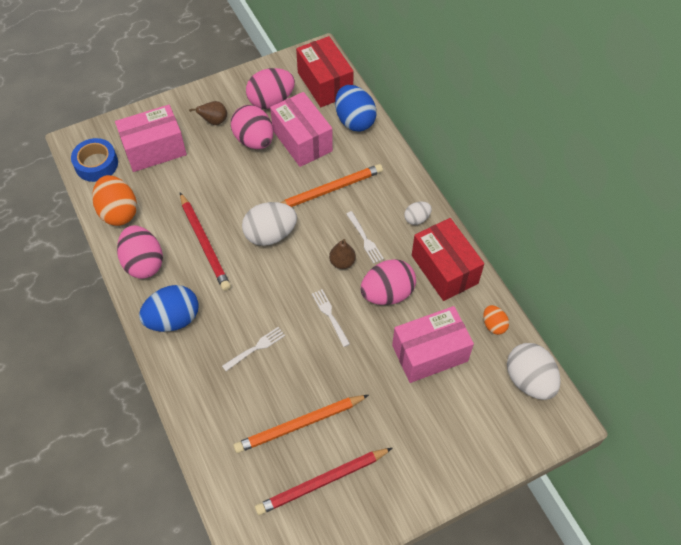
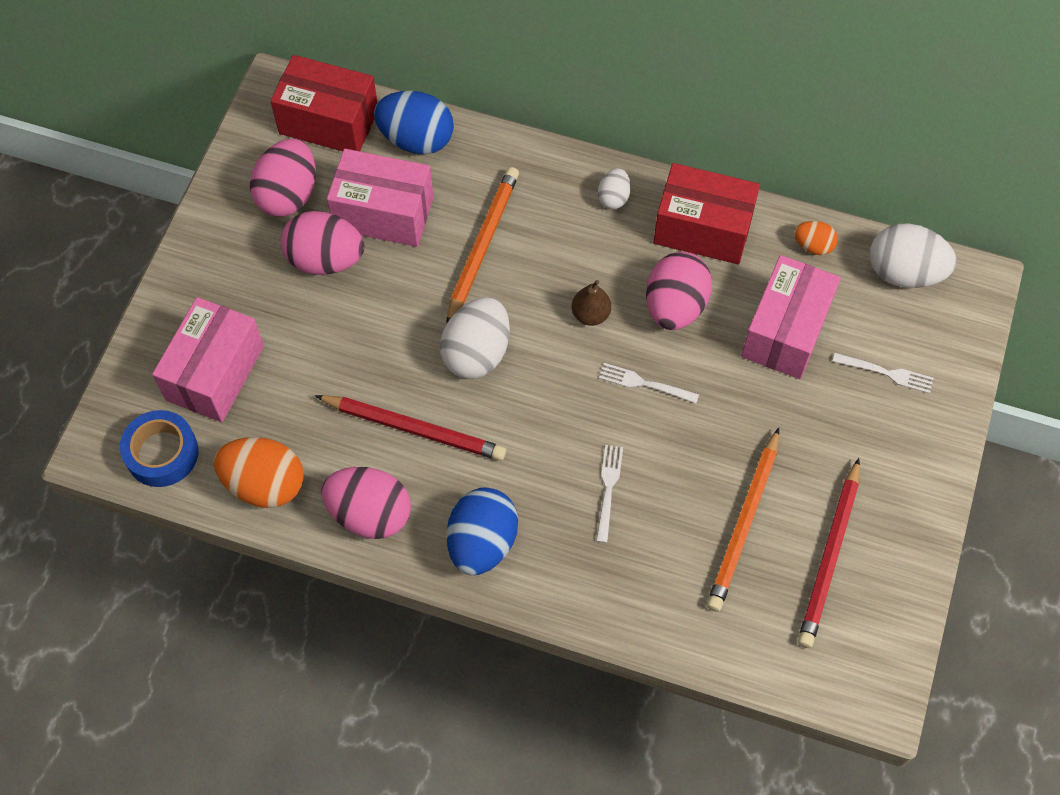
camera: 45 degrees left, 5 degrees up
brown pear [189,101,227,125] -> none
white fork [346,211,384,263] -> white fork moved to [832,353,934,394]

